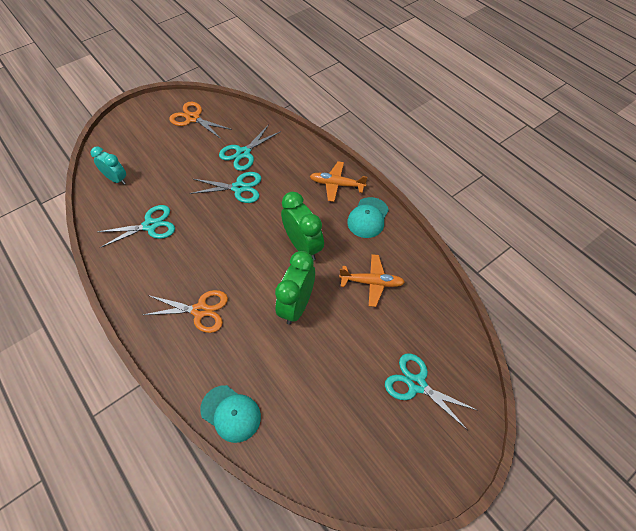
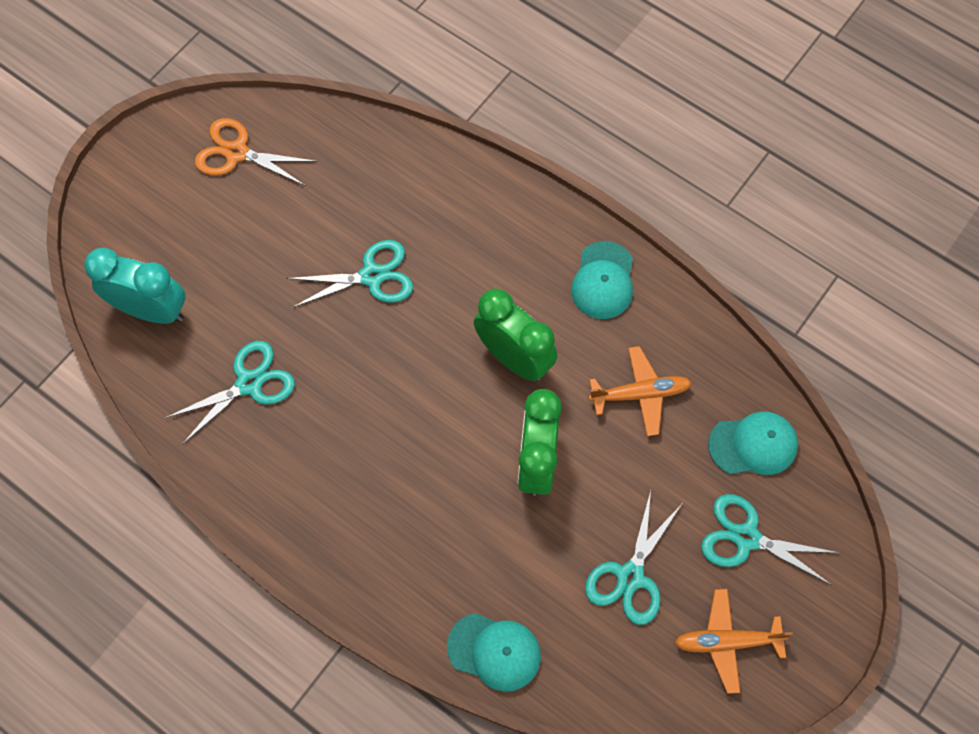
camera: 15 degrees left, 10 degrees up
turquoise clock [91,146,126,185] -> turquoise clock [84,248,185,324], size x1.53
orange scissors [143,290,228,333] -> none
turquoise scissors [219,125,281,171] -> turquoise scissors moved to [585,490,682,625]
orange plane [310,161,367,202] -> orange plane moved to [675,589,793,694]
none -> turquoise cap [708,412,798,475]

